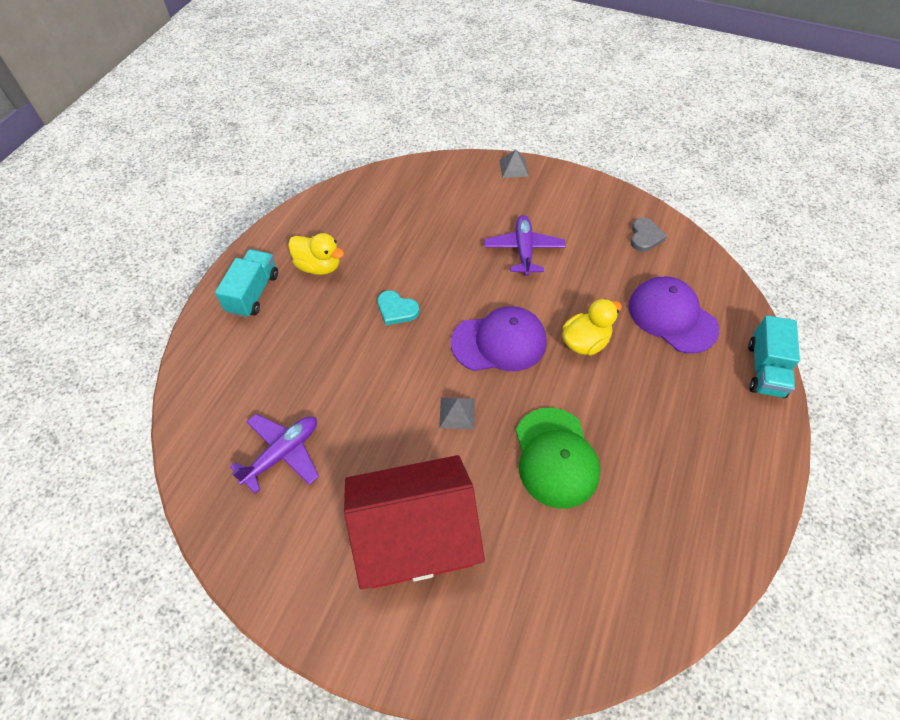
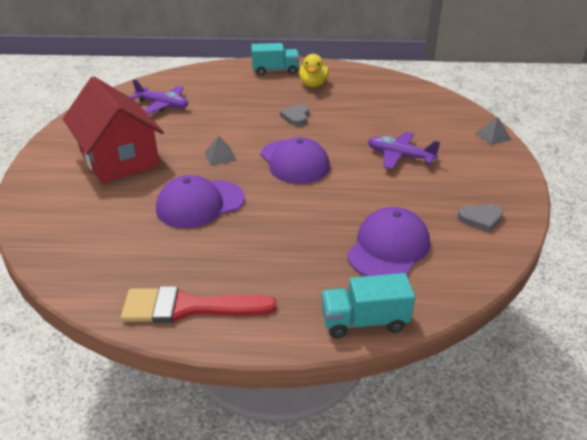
camera: 70 degrees right, 20 degrees down
turquoise heart [378,290,419,325] -> grey heart [280,105,309,126]
purple plane [484,215,565,276] -> purple plane turned 135 degrees counterclockwise [368,132,440,169]
green cap [516,408,600,509] -> purple cap [156,175,245,228]
yellow duck [562,299,622,355] -> none
none -> red brush [121,286,277,323]

